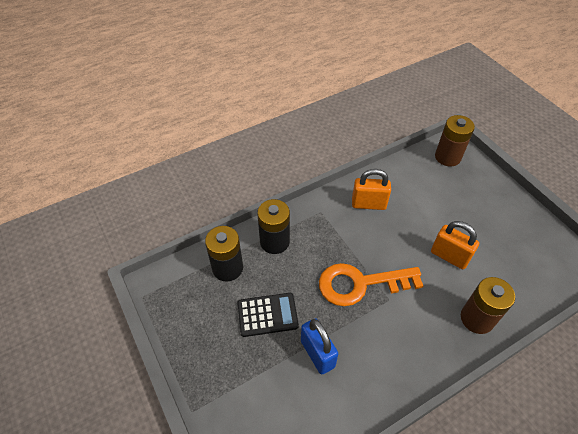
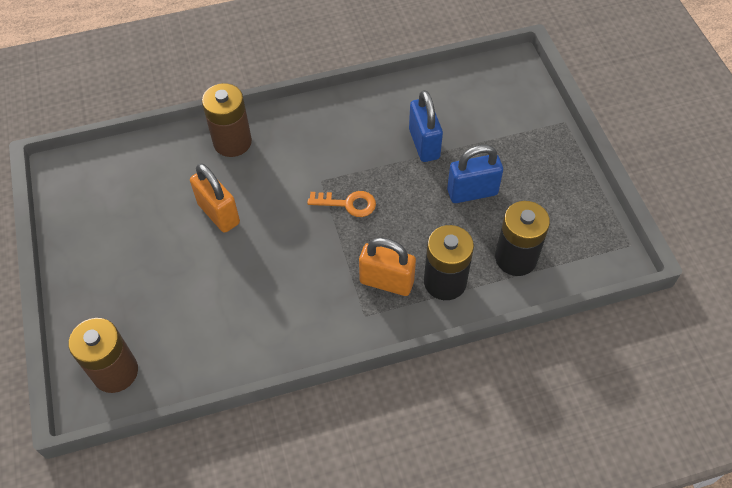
camera: 165 degrees left, 5 degrees up
black calculator [238,293,299,337] -> blue padlock [447,145,503,203]
orange key [319,263,423,306] -> orange key [307,191,376,217], size x0.51
orange padlock [352,169,391,210] -> orange padlock moved to [359,238,416,296]

